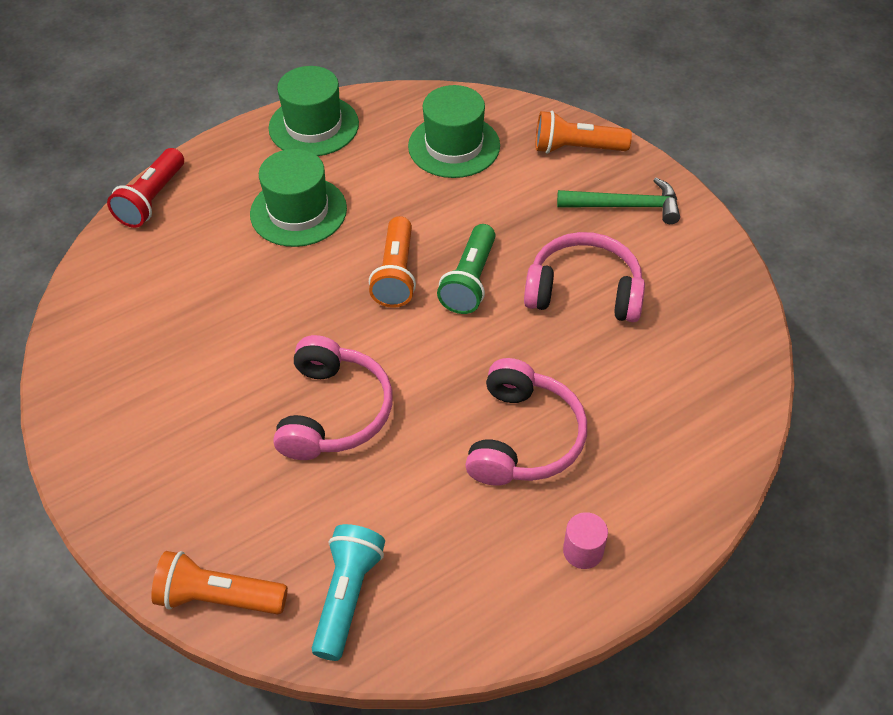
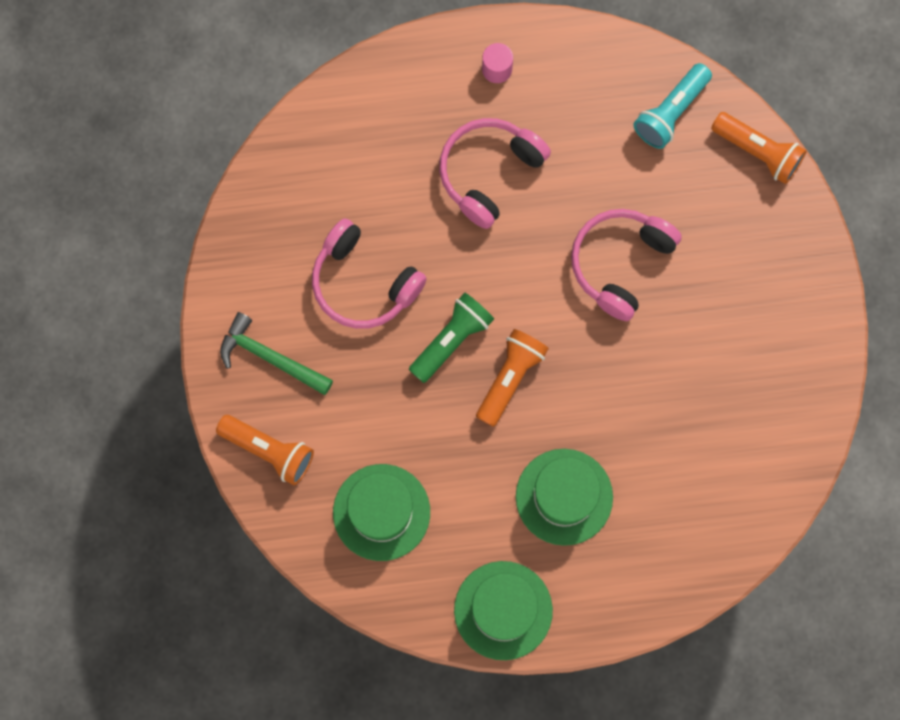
camera: 155 degrees left, 25 degrees up
red flashlight [107,148,184,228] -> none

